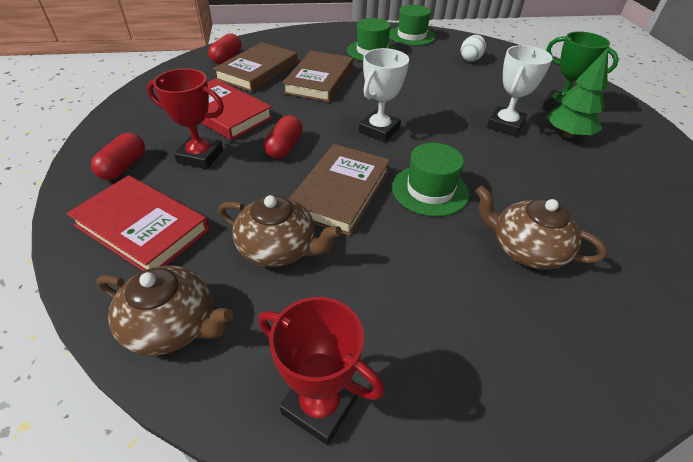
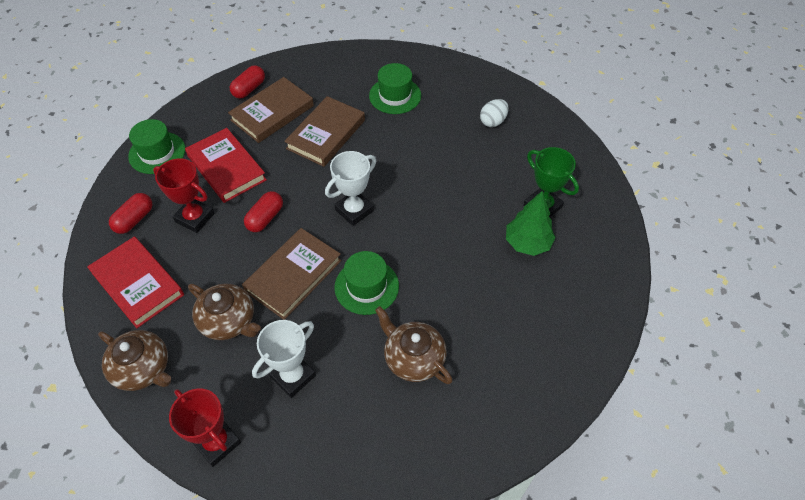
camera: 15 degrees right, 10 degrees up
green hat [389,5,436,46] -> green hat moved to [128,119,185,174]
white trophy [487,45,553,136] -> white trophy moved to [252,320,316,398]

